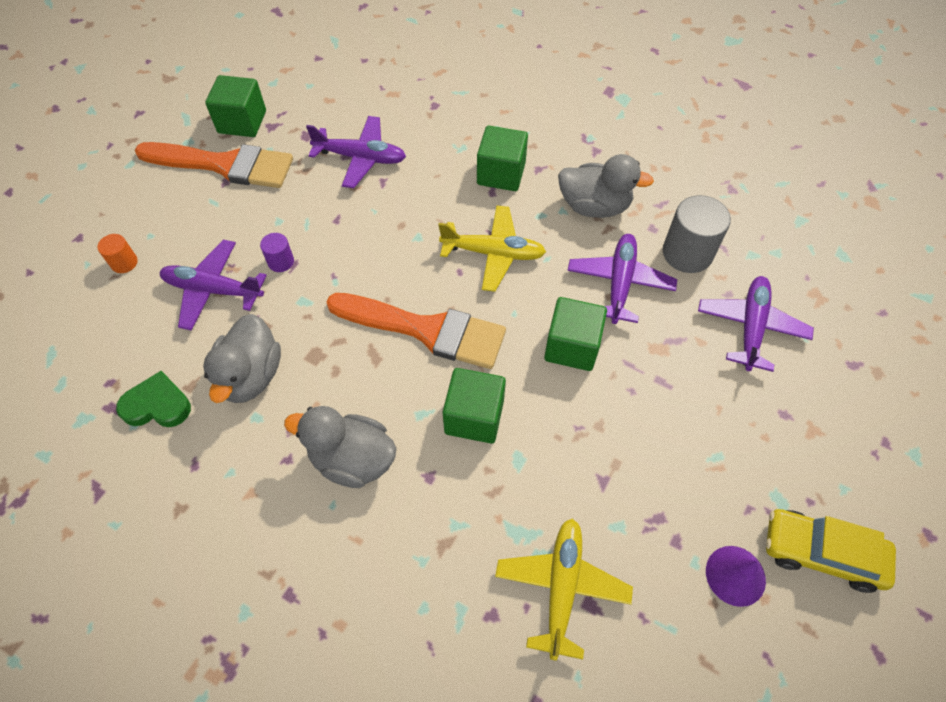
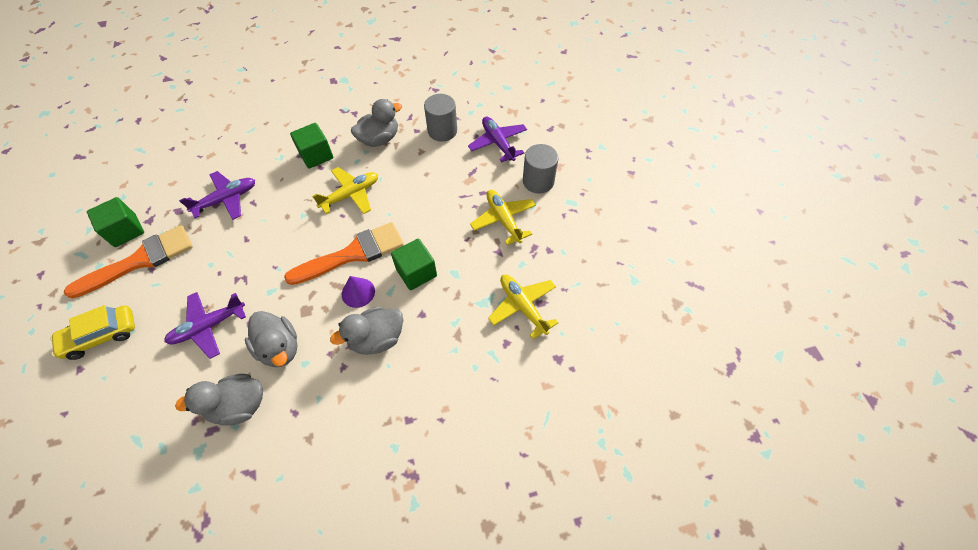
camera: 45 degrees left, 0 degrees up
orange cylinder [97,234,138,273] -> none
green heart [116,371,191,427] -> grey duck [175,374,263,426]
purple cylinder [260,233,294,272] -> none
green cube [544,297,607,371] -> none
purple plane [567,234,677,324] -> none
purple cone [706,546,766,607] -> purple cone moved to [342,276,375,308]
yellow car [766,509,896,593] -> yellow car moved to [50,305,135,360]
none -> yellow plane [470,190,536,245]
none -> grey cylinder [523,144,559,194]

